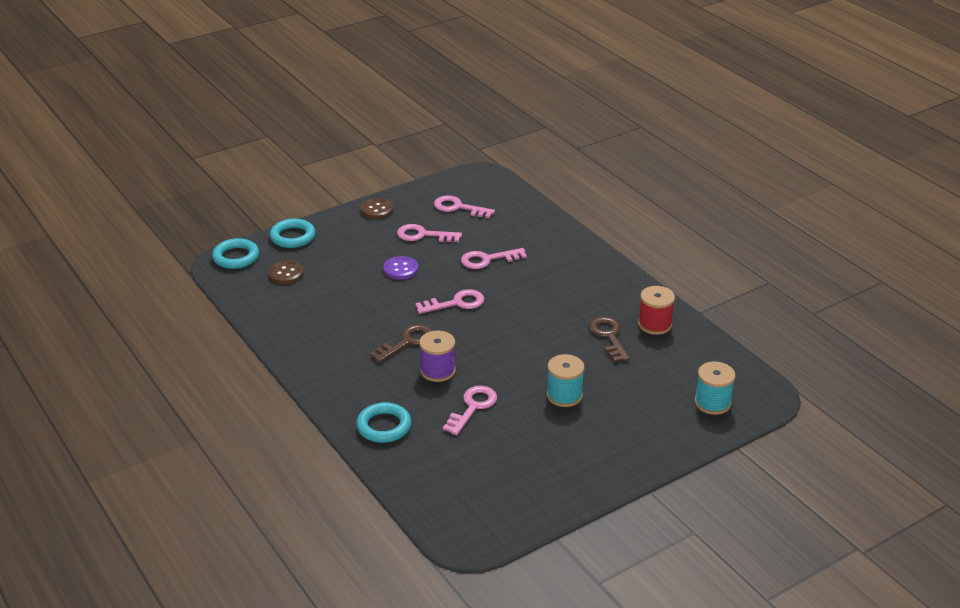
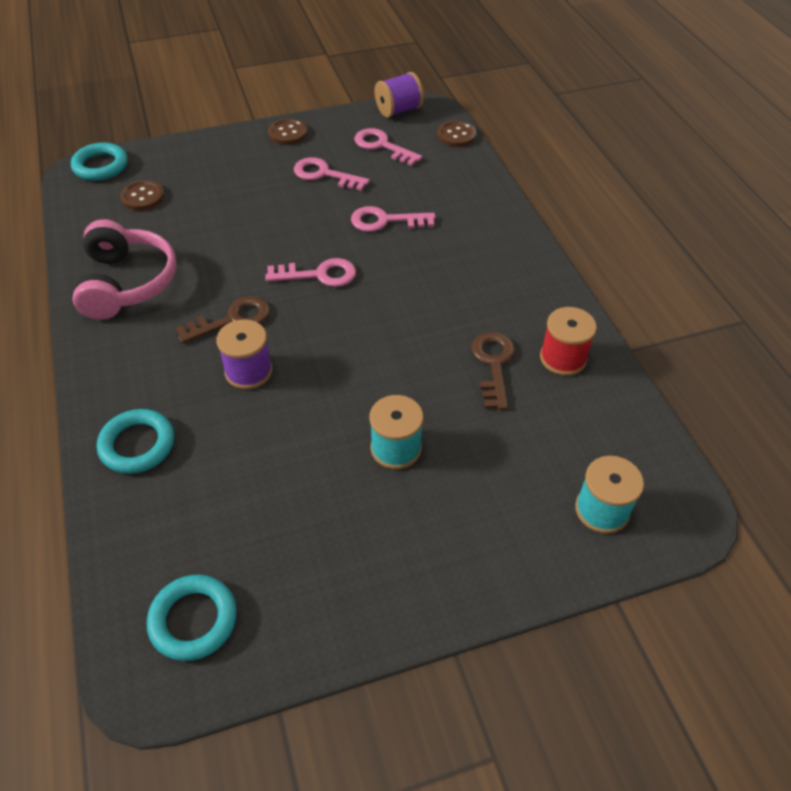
camera: 15 degrees right, 15 degrees up
turquoise ring [270,219,315,248] -> turquoise ring moved to [147,575,237,661]
purple button [383,256,418,280] -> none
pink key [443,386,497,435] -> none
none -> pink headphones [72,219,177,320]
none -> purple spool [374,72,424,118]
none -> brown button [437,121,476,147]

